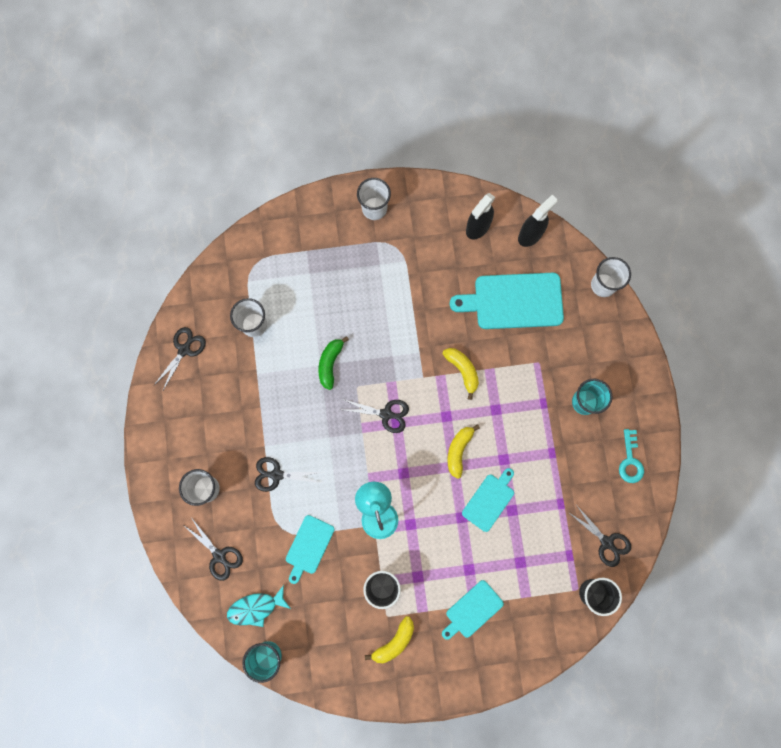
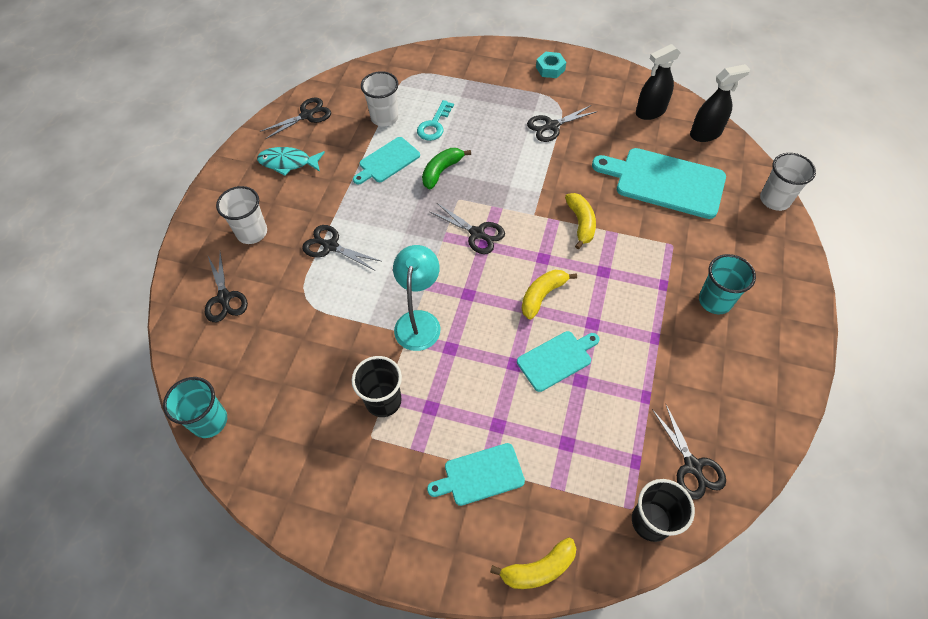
camera: 25 degrees right, 20 degrees down
turquoise fish [227,585,291,627] -> turquoise fish moved to [257,147,325,176]
turquoise cutting board [286,515,335,584] -> turquoise cutting board moved to [353,137,420,185]
white cup [357,178,391,220] -> turquoise nut [536,52,566,78]
yellow banana [365,616,414,663] -> yellow banana moved to [490,538,576,589]
turquoise key [619,429,644,483] -> turquoise key moved to [417,100,454,141]
none -> black scissors [527,105,598,142]

